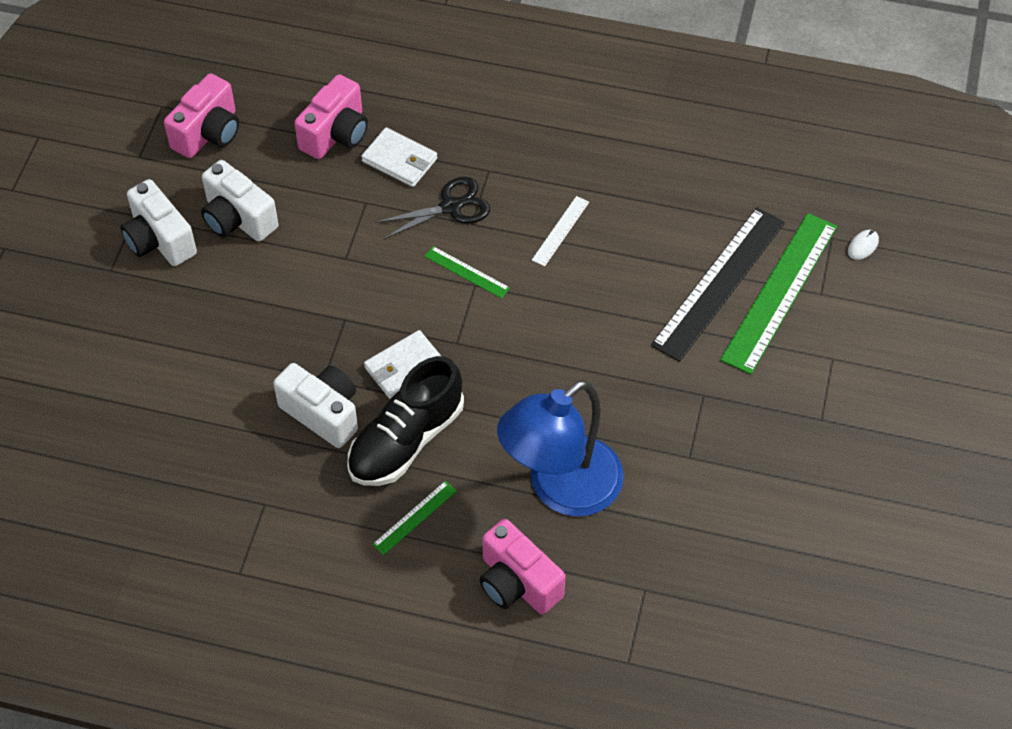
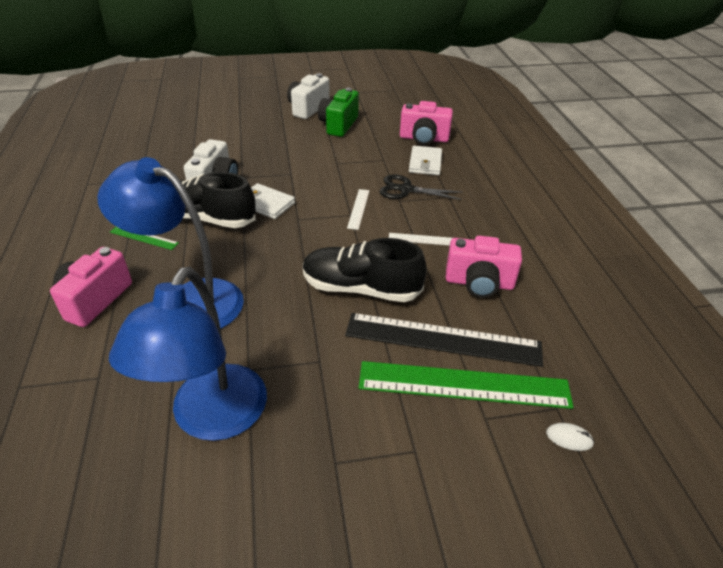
camera: 65 degrees right, 15 degrees down
pink camera [164,73,239,158] -> pink camera moved to [446,236,522,298]
white camera [201,160,278,242] -> green camera [318,88,359,137]
black scissors [375,177,490,239] -> black scissors turned 150 degrees clockwise [379,174,463,200]
green ruler [424,246,510,299] -> white ruler [347,189,370,230]
none -> blue lamp [109,266,267,441]
none -> black shoe [303,238,427,302]

